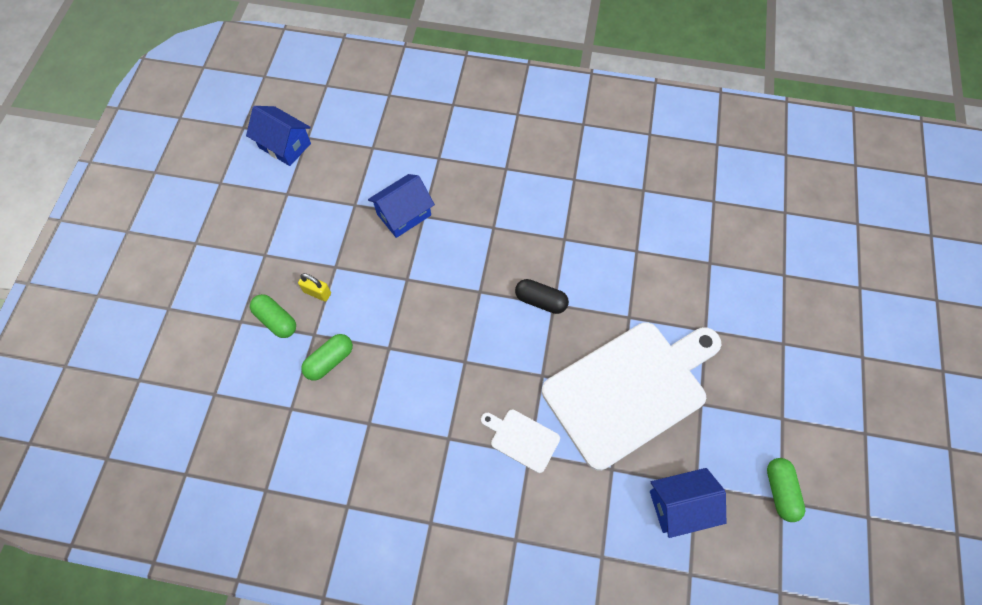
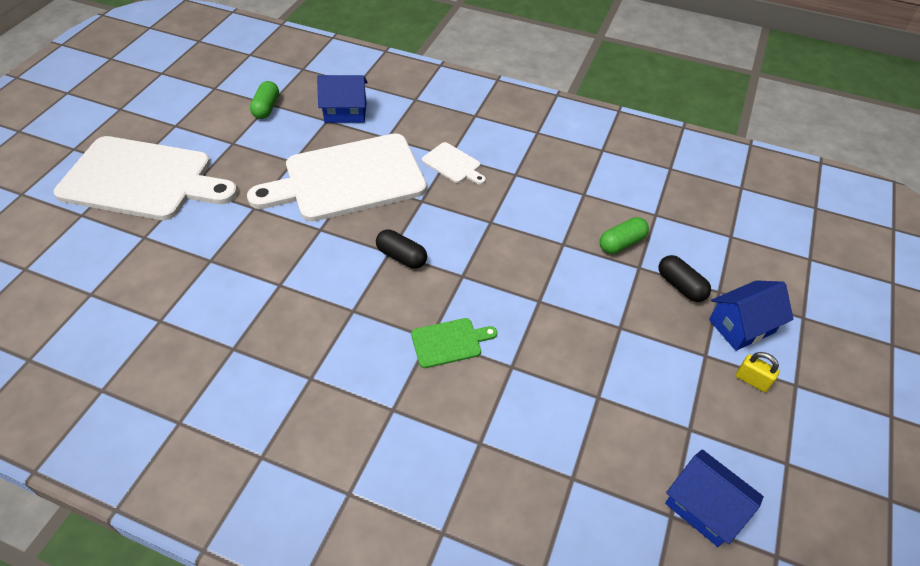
camera: 170 degrees left, 15 degrees down
green capsule [250,294,296,338] -> black capsule [659,255,711,302]
yellow padlock [298,273,331,302] -> yellow padlock moved to [736,352,780,392]
blue house [368,174,435,238] -> blue house moved to [709,280,793,351]
none -> white cutting board [54,136,238,220]
none -> green cutting board [411,318,497,368]

